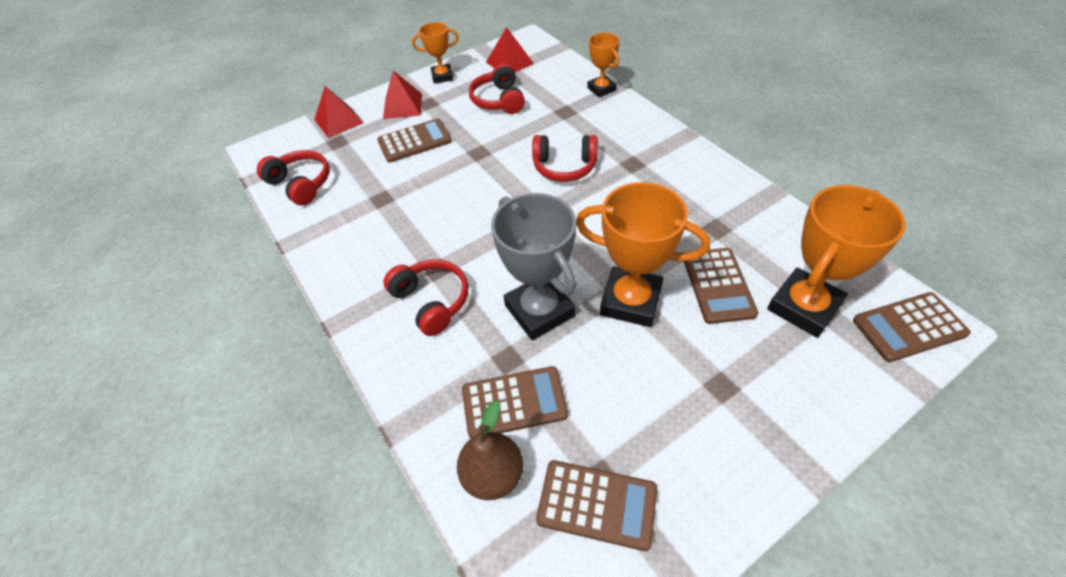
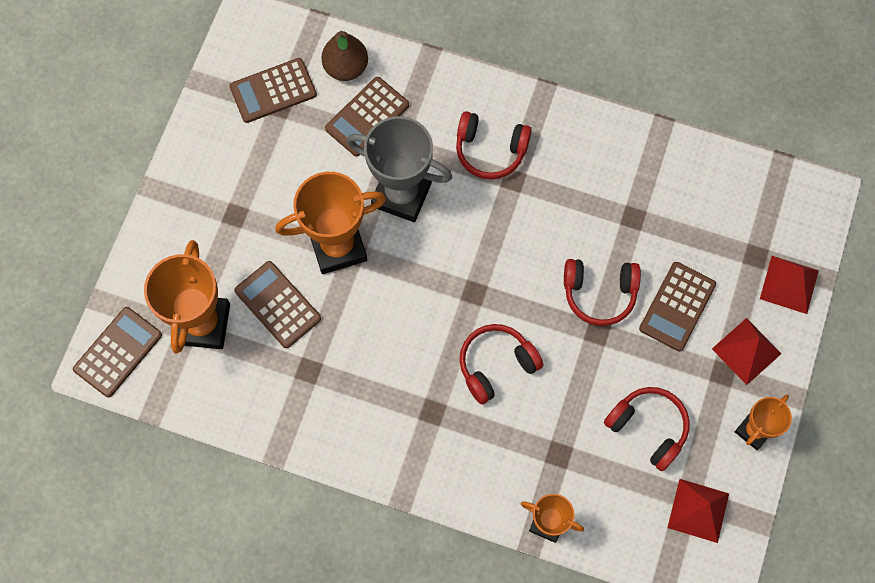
camera: 140 degrees right, 20 degrees up
red headphones [257,150,330,205] -> red headphones moved to [564,259,641,326]

